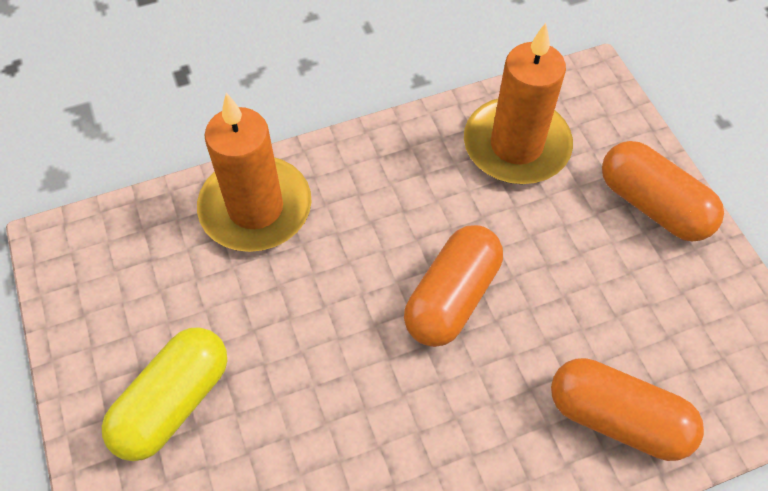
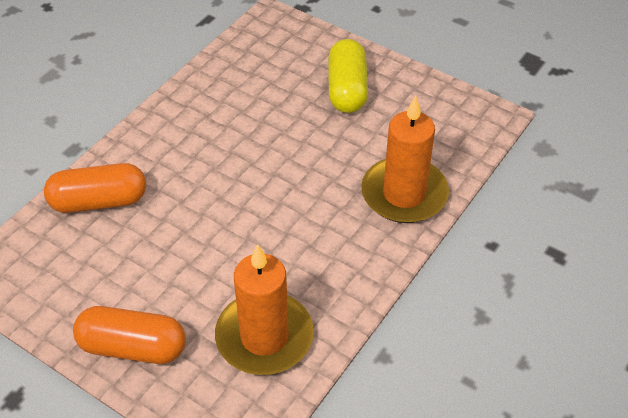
camera: 145 degrees right, 10 degrees down
orange capsule [404,225,503,347] -> none

